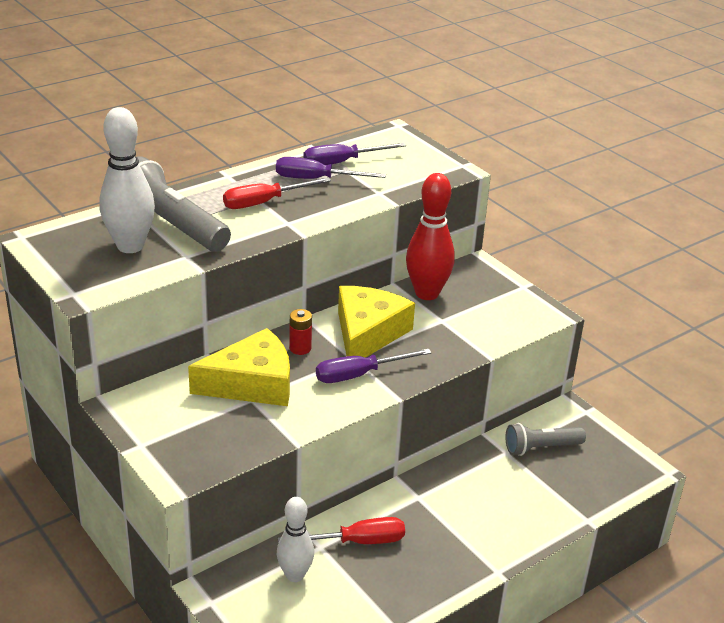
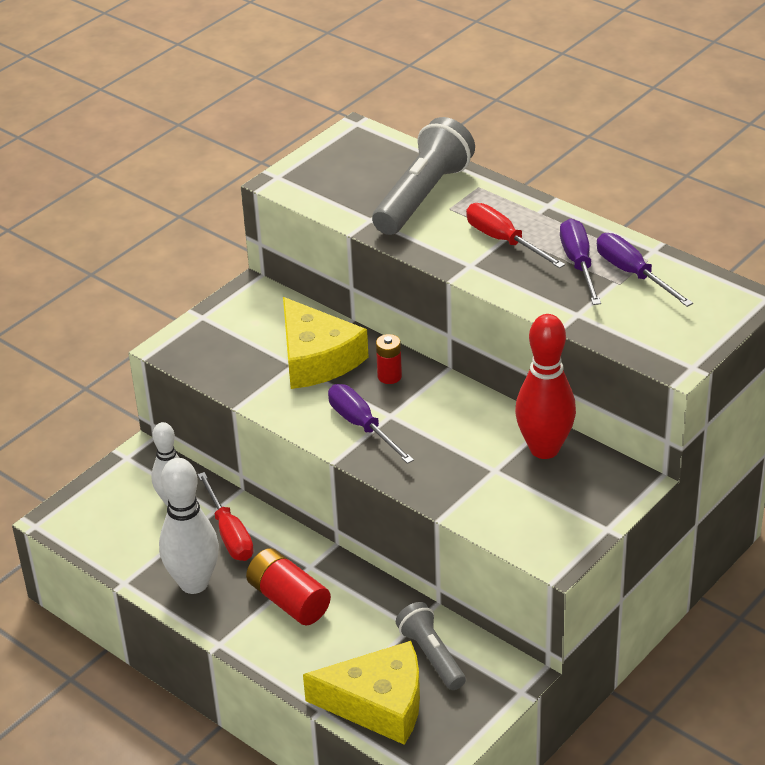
camera: 80 degrees right, 5 degrees up
white bowling pin [99,107,155,253] -> white bowling pin moved to [159,458,219,594]
yellow cheese [338,286,415,357] -> yellow cheese moved to [303,641,420,745]
none -> red battery [246,548,331,625]

